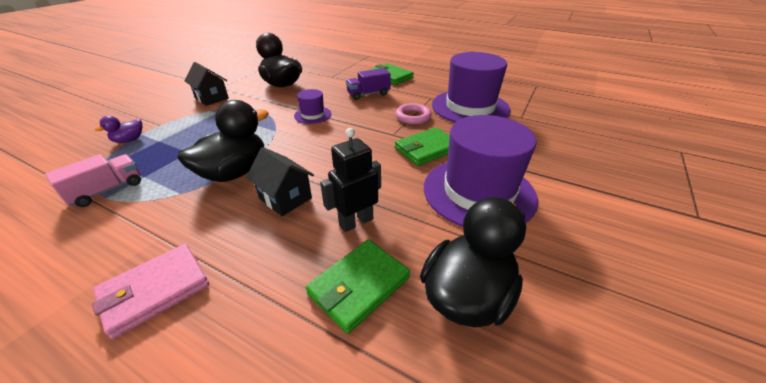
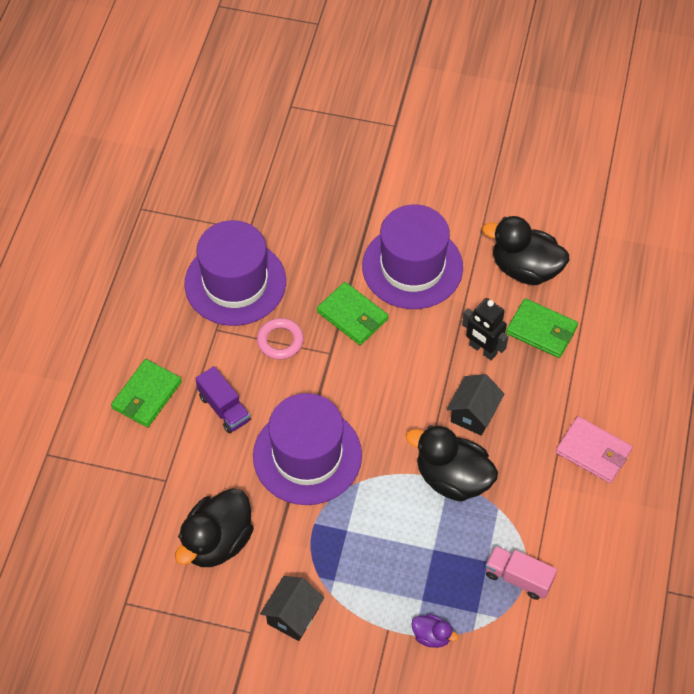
camera: 105 degrees left, 20 degrees up
purple hat [294,89,331,124] -> purple hat [253,393,362,505], size x2.17

